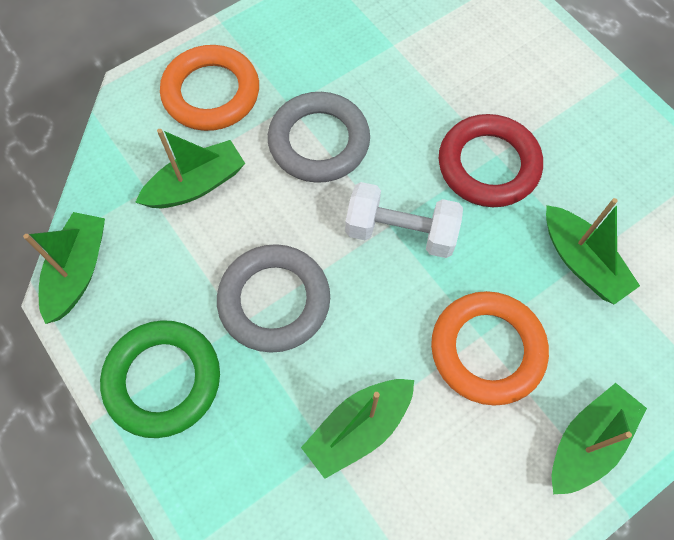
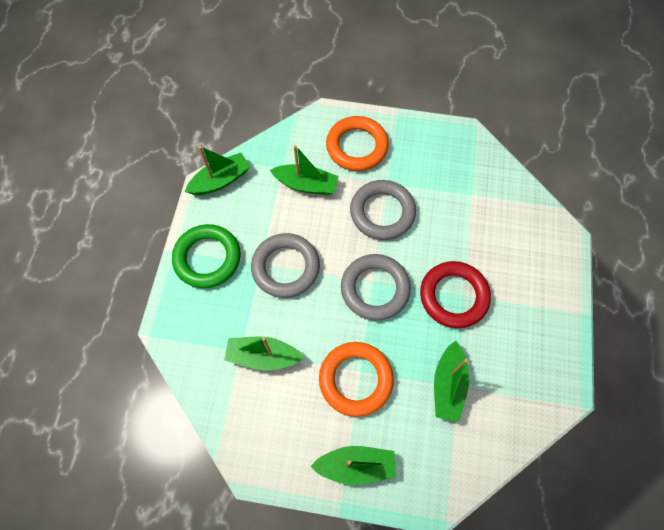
camera: 45 degrees right, 0 degrees up
white dumbbell [345,182,463,258] -> grey ring [341,254,411,321]

